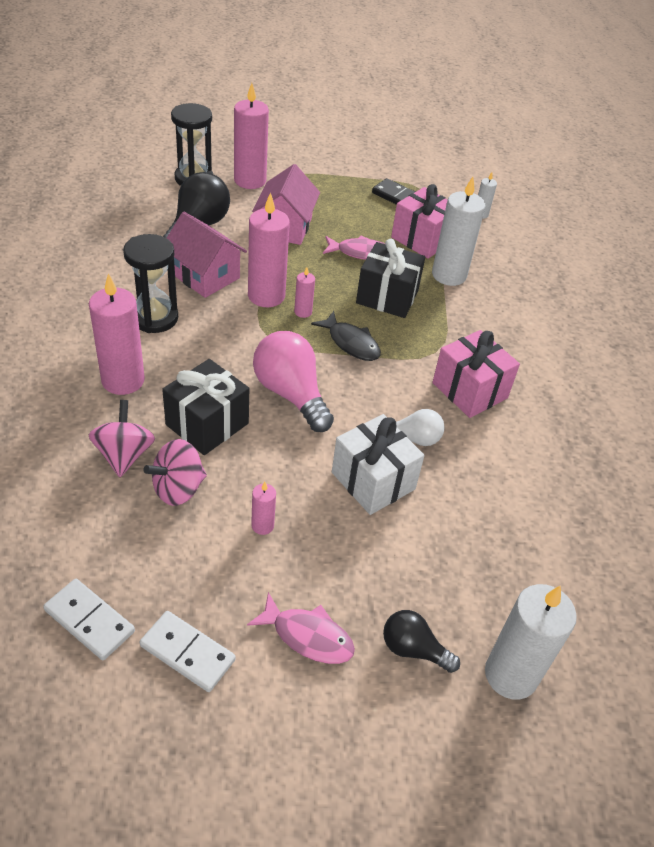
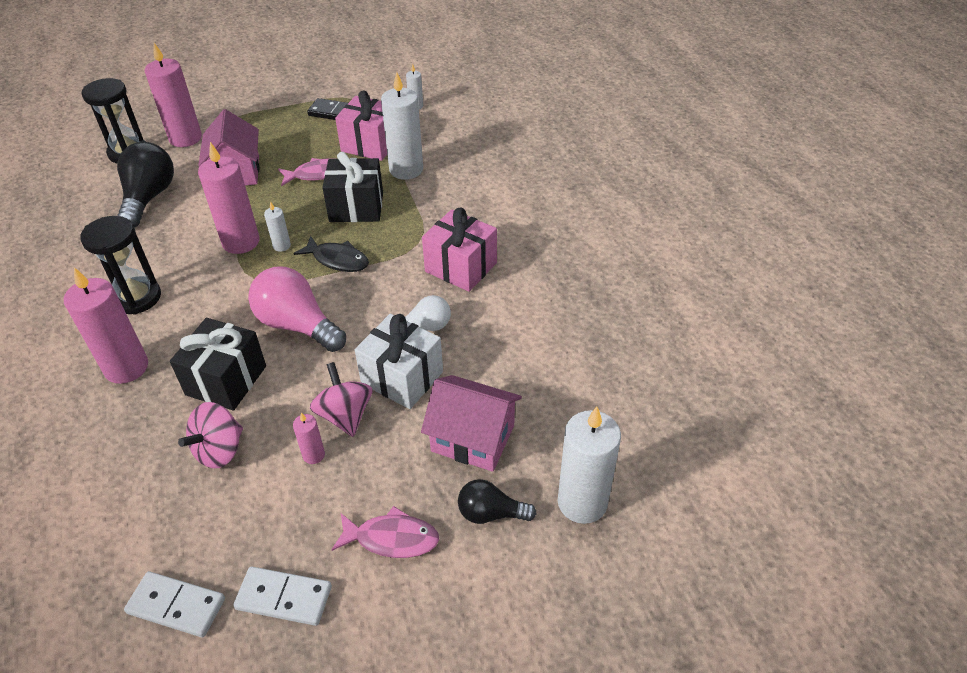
camera: 15 degrees left, 0 degrees up
pink spinning top [89,400,155,477] -> pink spinning top moved to [310,362,372,437]
pink house [167,212,247,298] -> pink house moved to [421,375,522,472]
pink candle [294,267,315,318] -> white candle [264,201,291,252]

